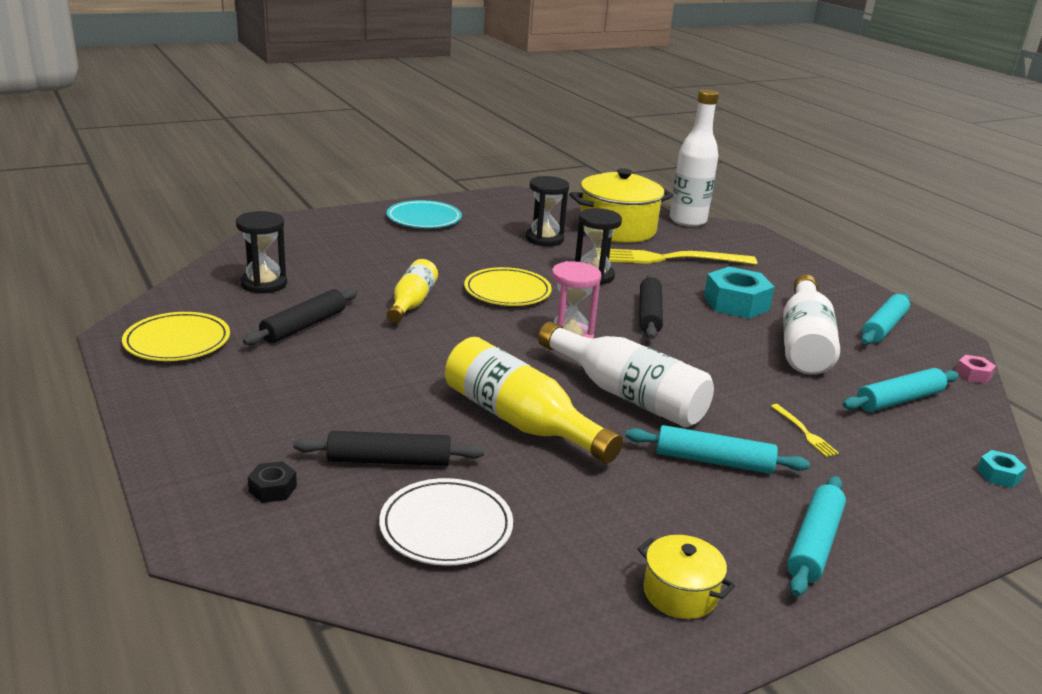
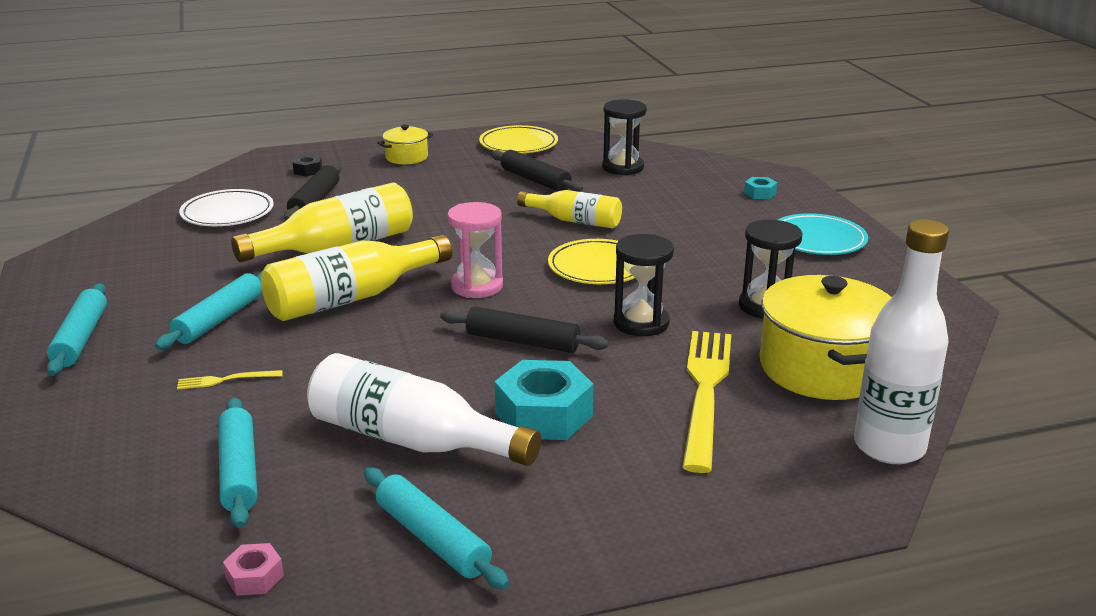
camera: 105 degrees right, 0 degrees up
white bottle [538,322,714,427] -> yellow bottle [261,235,452,321]
yellow pot [638,535,735,619] -> yellow pot moved to [377,124,433,164]
turquoise rolling pin [787,476,846,596] -> turquoise rolling pin turned 45 degrees clockwise [47,283,107,376]
turquoise nut [977,450,1027,488] -> turquoise nut moved to [744,177,777,199]

